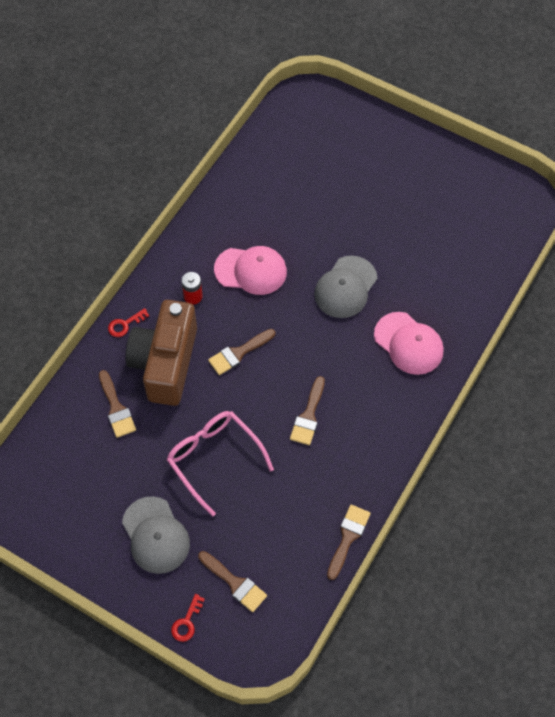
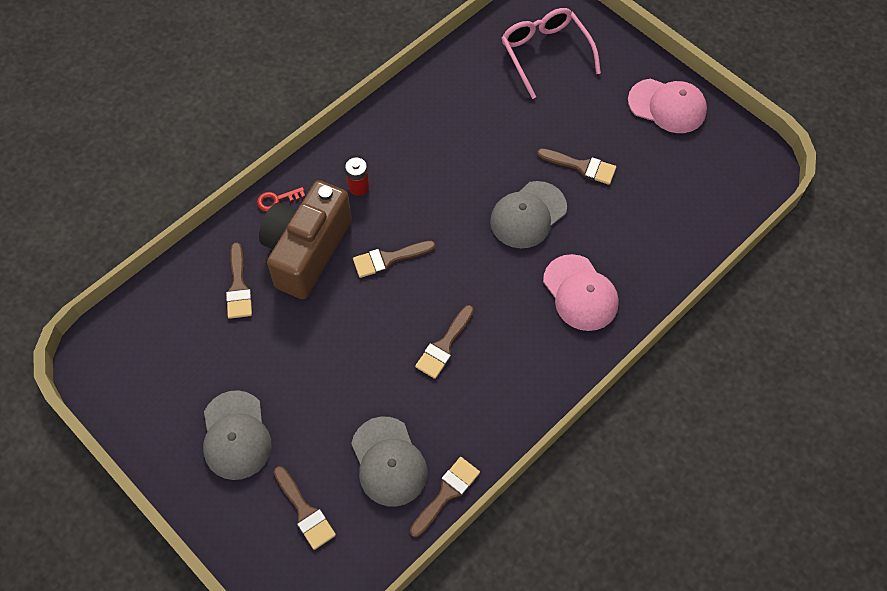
camera: 15 degrees right, 0 degrees up
pink glasses [167,411,274,517] -> pink glasses moved to [501,8,601,99]
red key [171,594,205,642] -> none
pink cap [214,246,287,295] -> pink cap moved to [628,79,707,133]
none -> grey cap [351,417,427,506]
none -> brown brush [537,148,616,185]

